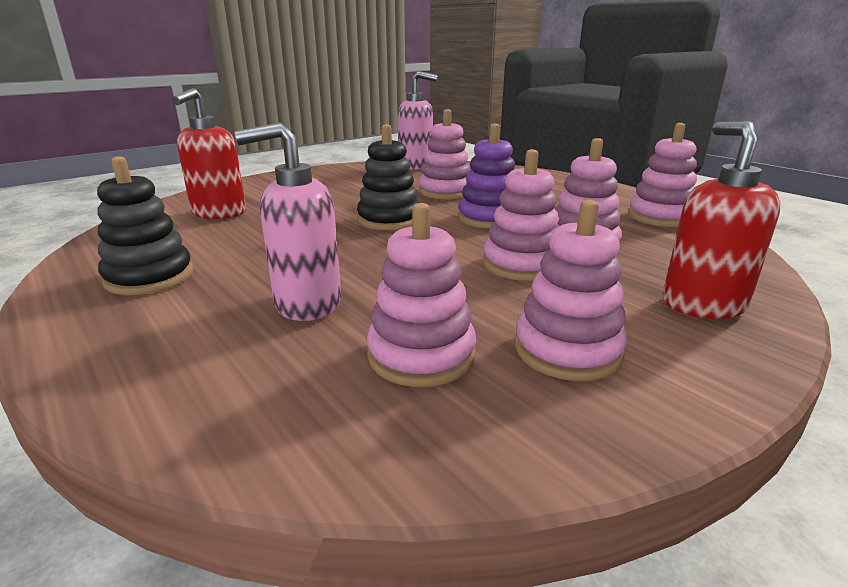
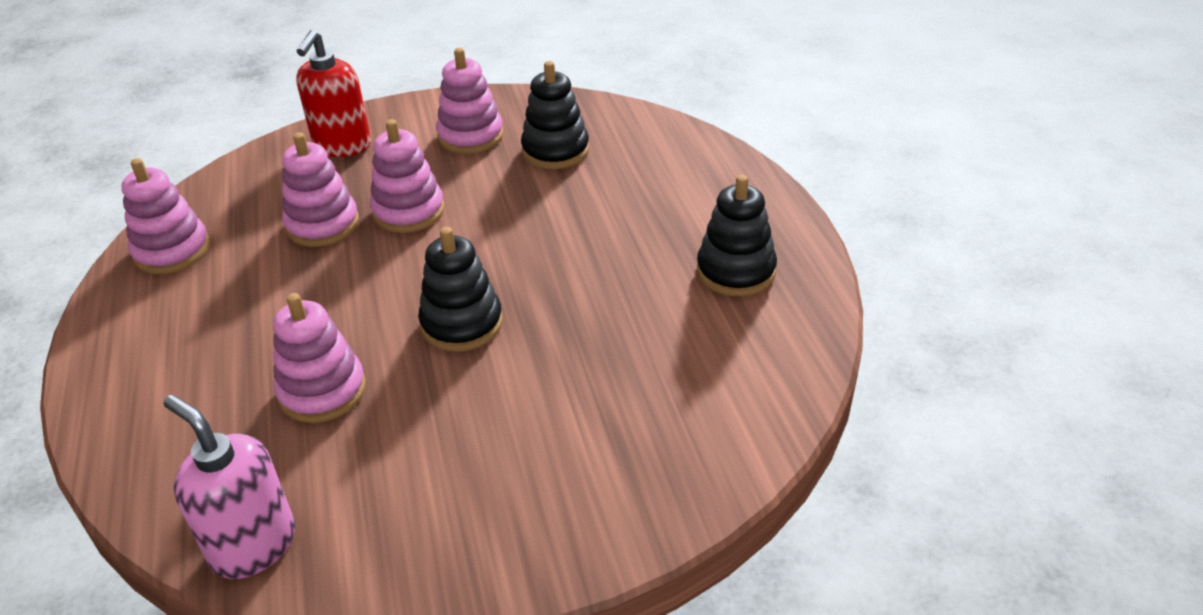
camera: 155 degrees left, 15 degrees up
red soap dispenser [172,88,246,219] -> none
pink soap dispenser [235,122,341,321] -> none
pink stacking toy [367,203,476,387] -> black stacking toy [521,61,589,169]
purple stacking toy [458,124,515,229] -> none

